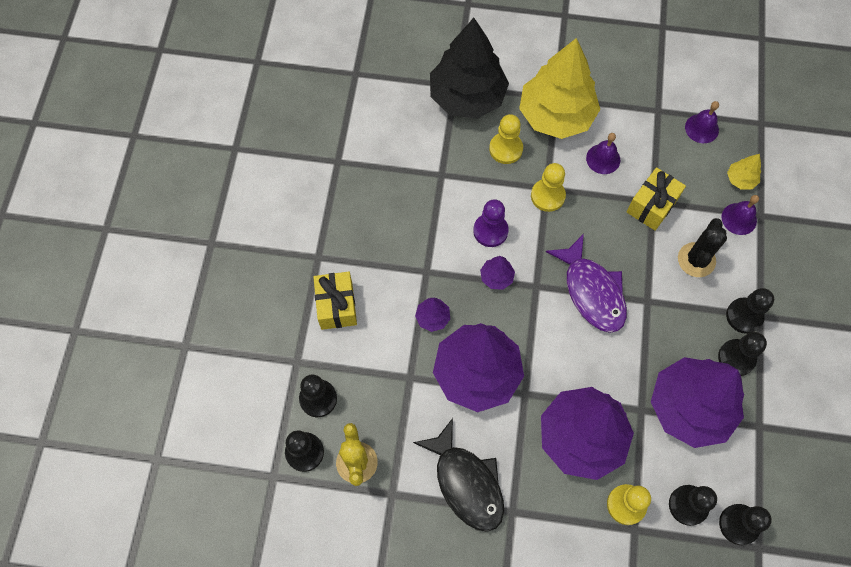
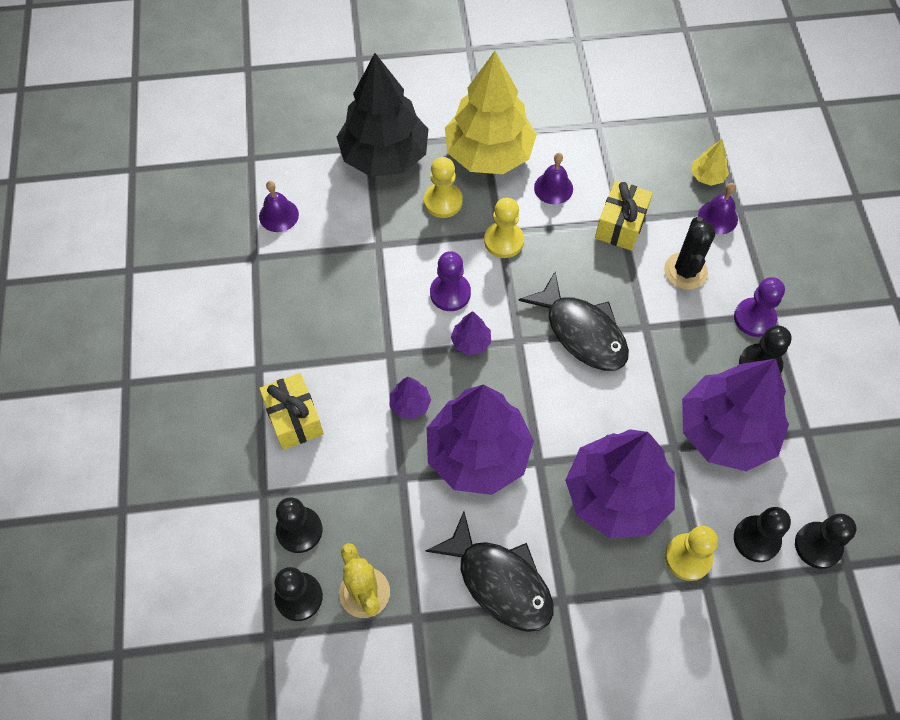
camera: 15 degrees left, 5 degrees down
purple fish [546,234,627,333] -> black fish [518,272,629,371]
purple bell [685,101,719,143] -> purple bell moved to [259,181,299,232]
black pawn [726,288,774,334] -> purple pawn [734,277,785,337]

